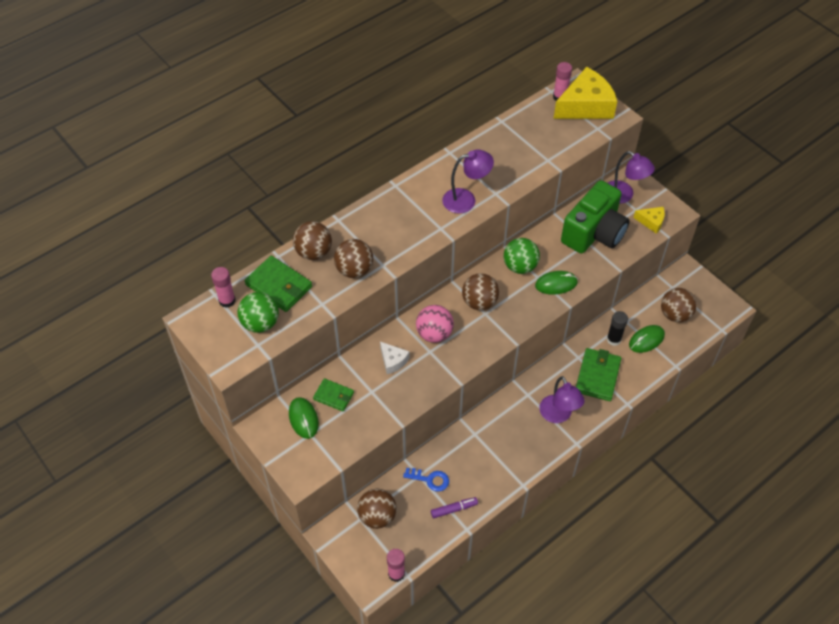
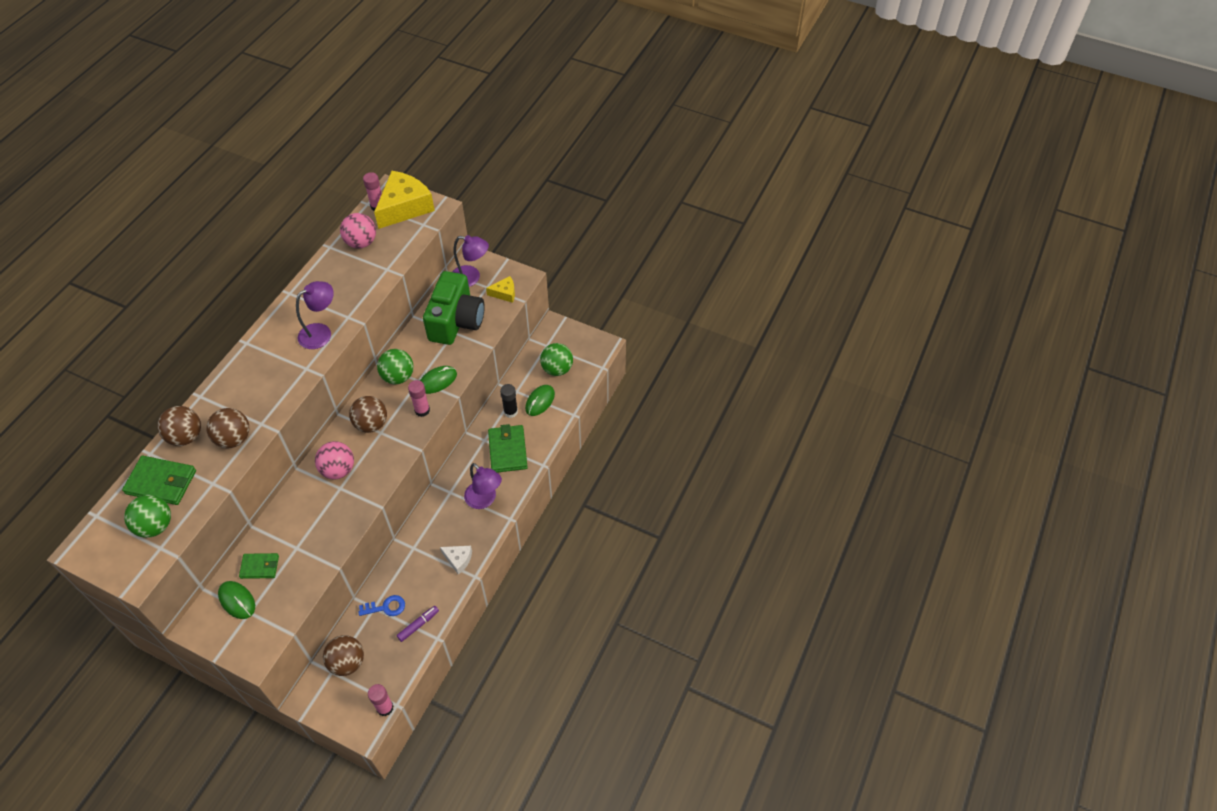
camera: 25 degrees left, 0 degrees up
pink glue stick [211,267,236,308] -> pink glue stick moved to [408,380,430,417]
white cheese [380,342,410,374] -> white cheese moved to [440,546,472,575]
brown ball [661,288,697,322] -> green ball [540,343,573,376]
none -> pink ball [340,213,376,249]

